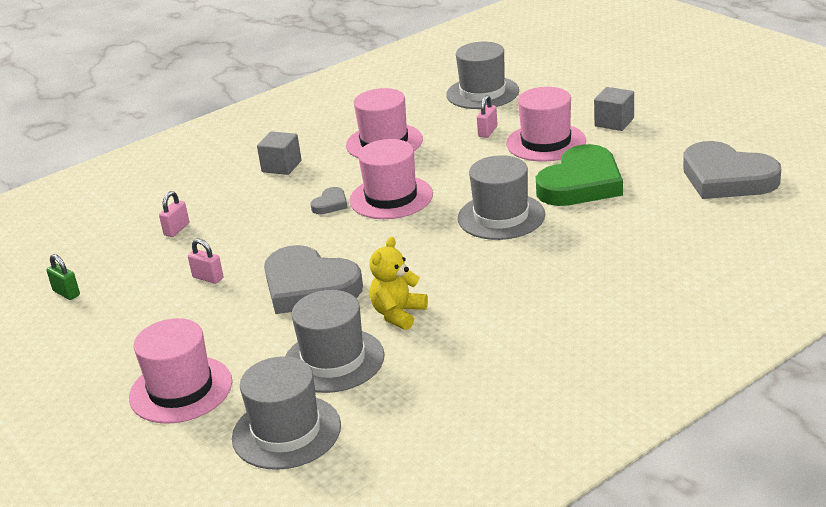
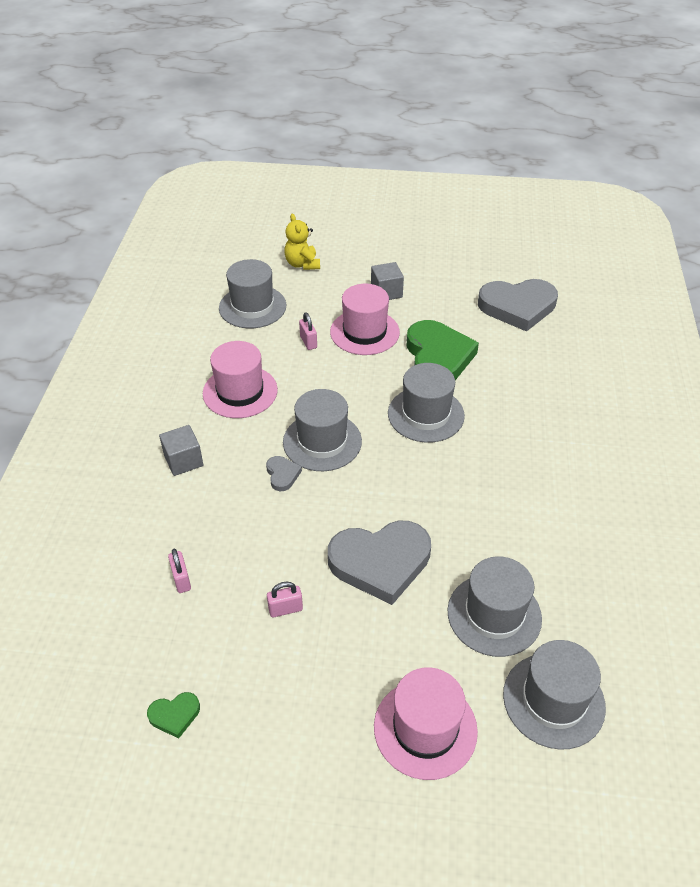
camera: 50 degrees left, 15 degrees up
green padlock [46,254,80,300] -> green heart [147,692,200,738]
pink hat [349,139,433,219] -> grey hat [283,389,362,471]
yellow teddy bear [369,237,428,330] -> yellow teddy bear moved to [284,214,320,270]

